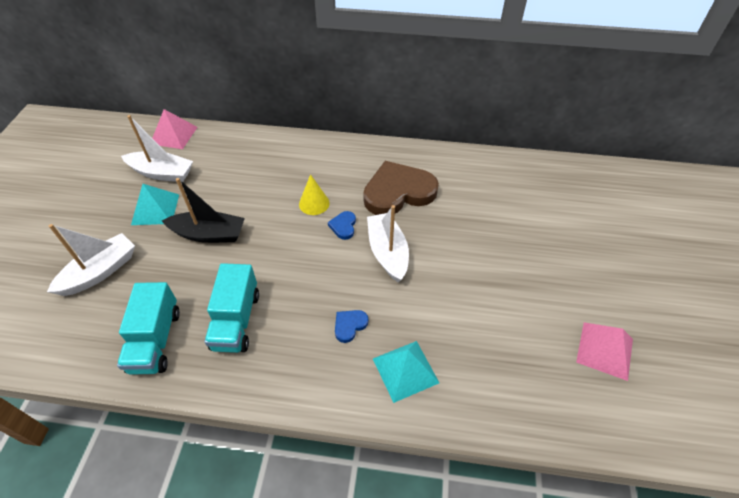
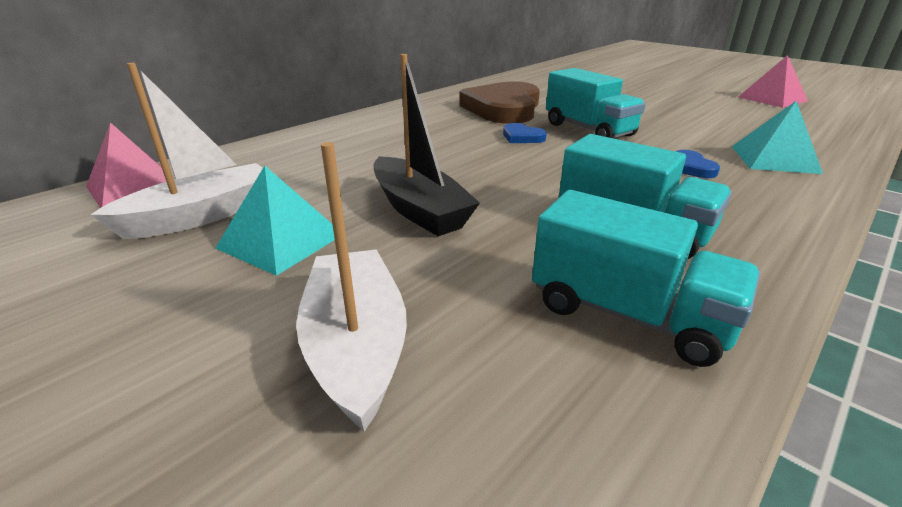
camera: 55 degrees left, 20 degrees down
black boat [162,178,245,243] -> black boat turned 105 degrees clockwise [373,54,480,236]
yellow cone [299,174,330,215] -> none
white boat [367,205,409,282] -> turquoise truck [546,68,646,138]

